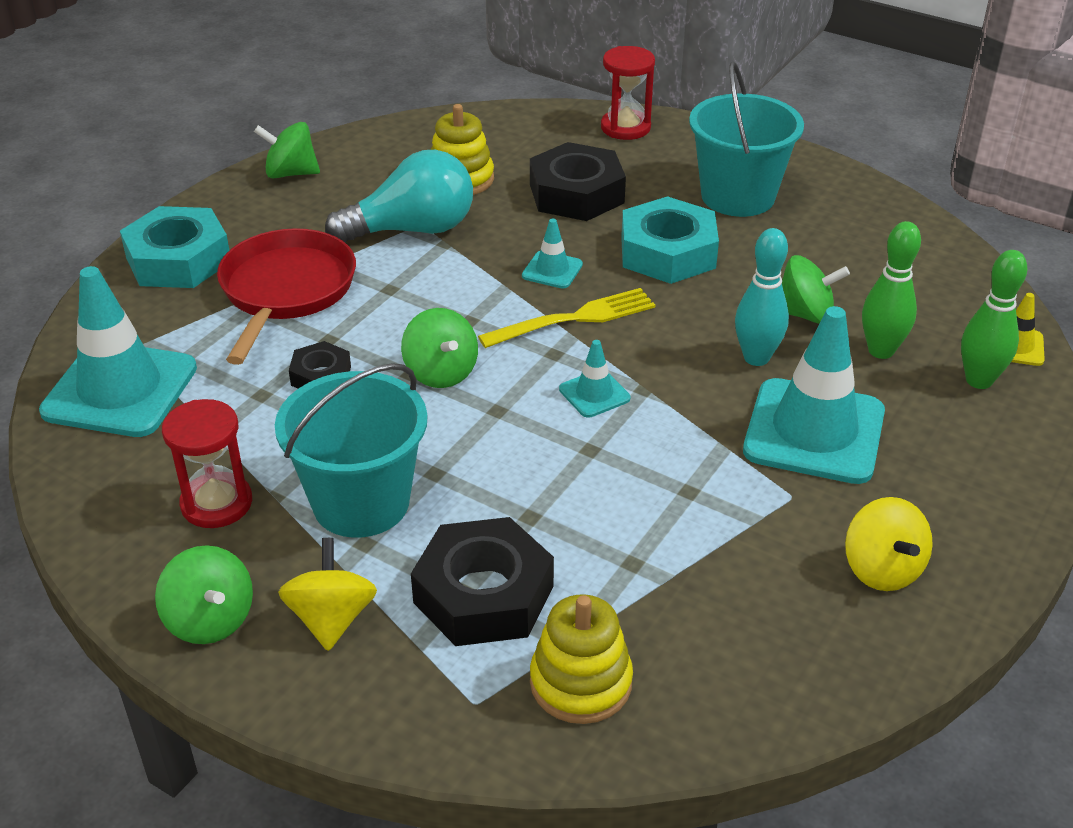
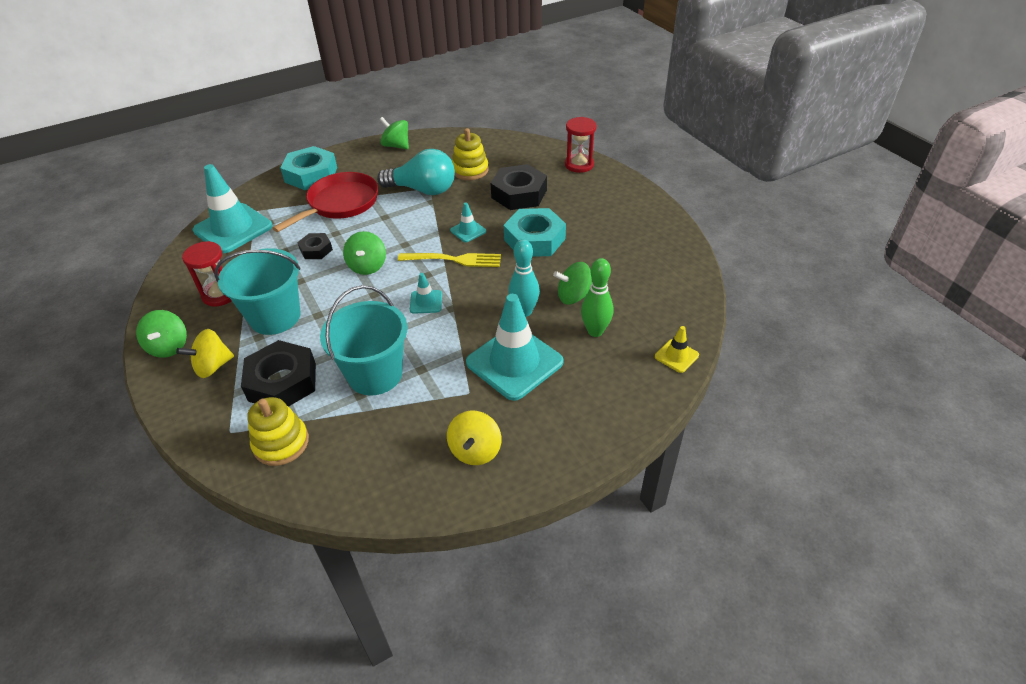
camera: 30 degrees right, 5 degrees up
yellow spinning top [278,538,377,651] -> yellow spinning top turned 150 degrees counterclockwise [176,329,234,378]
turquoise bucket [689,62,804,217] -> turquoise bucket moved to [320,285,407,396]
green spinning top [782,255,850,324] -> green spinning top turned 135 degrees clockwise [553,262,592,304]
green bowling pin [961,250,1028,389] -> none

